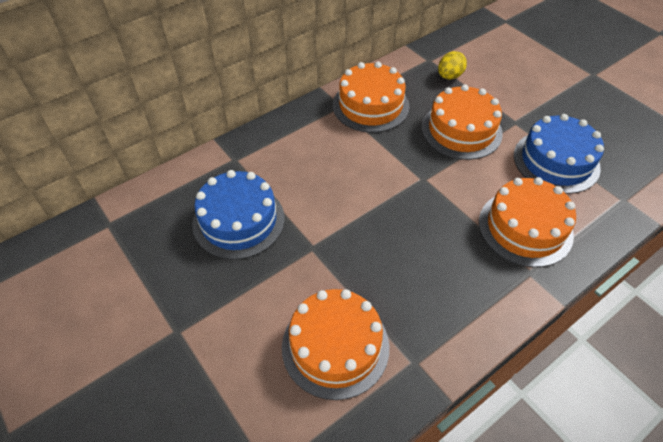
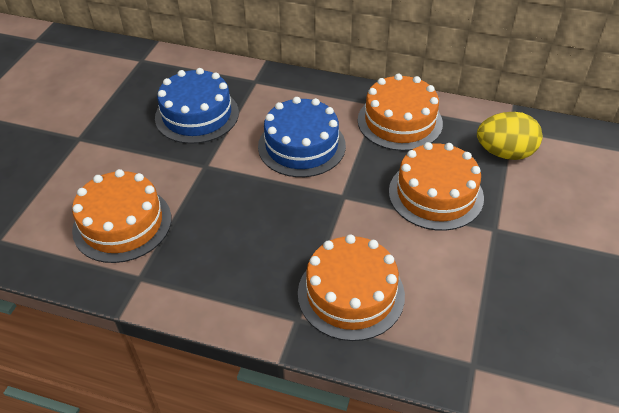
camera: 55 degrees right, 5 degrees down
yellow egg [438,51,467,79] -> yellow egg [477,112,543,160], size x1.51
blue cake [514,114,604,194] -> blue cake moved to [258,97,346,177]

